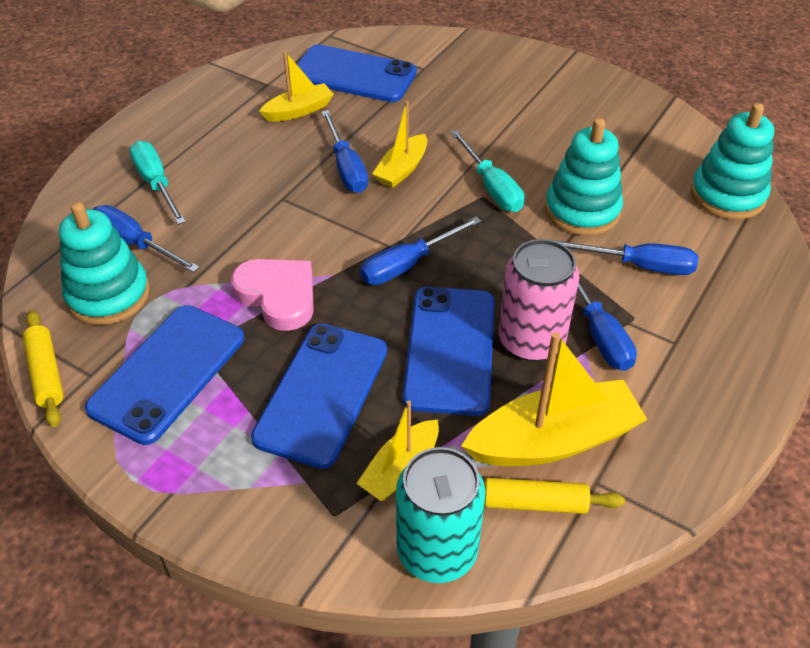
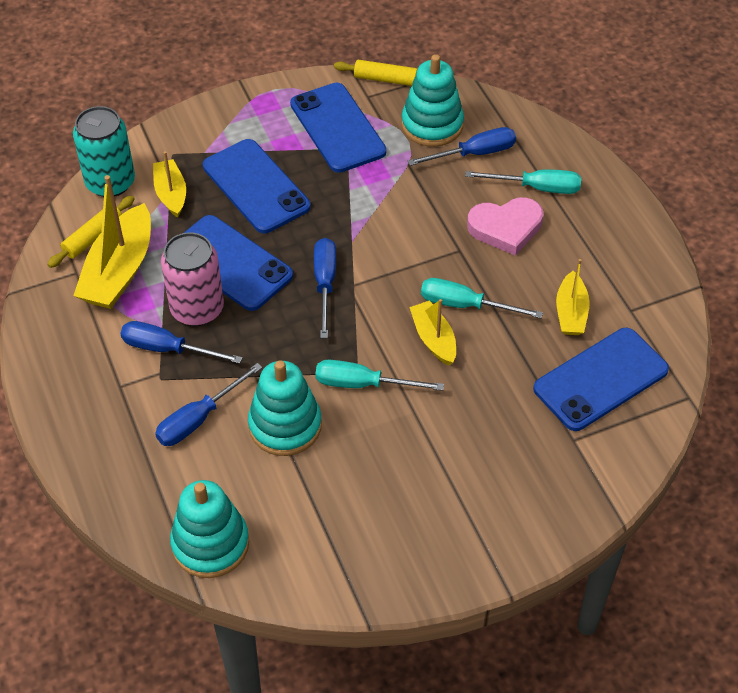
camera: 125 degrees right, 5 degrees up
pink heart [231,259,314,331] -> pink heart moved to [467,197,543,256]
blue screwdriver [322,110,368,193] -> turquoise screwdriver [421,278,543,318]

